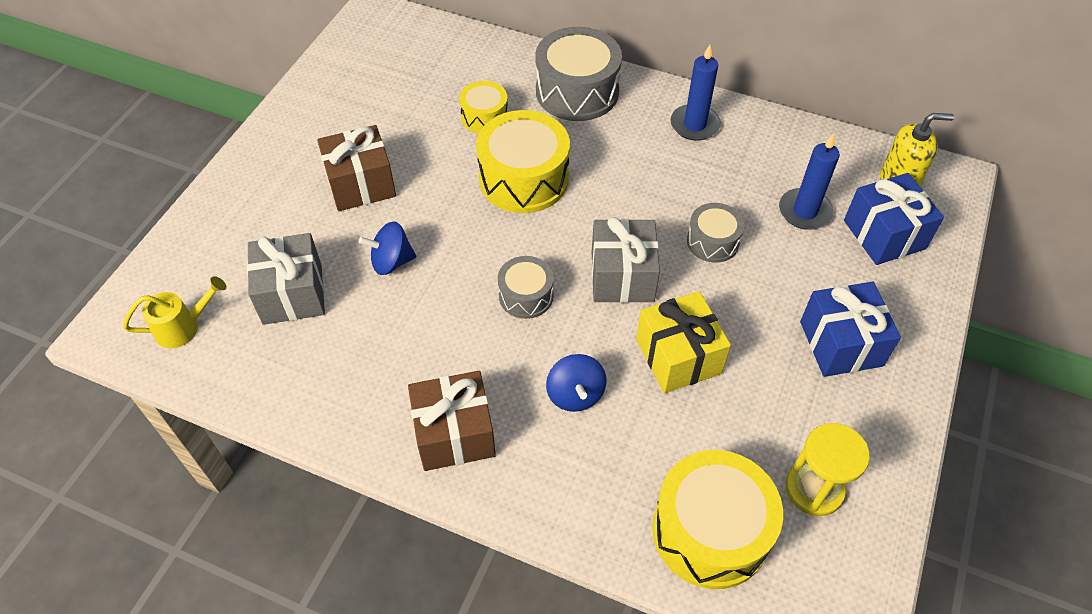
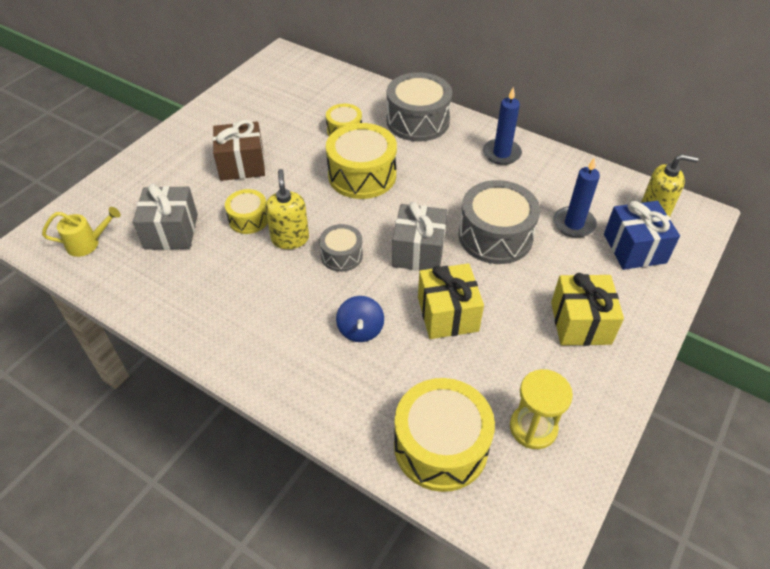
camera: 10 degrees right, 5 degrees down
blue spinning top [359,221,416,275] -> yellow drum [225,189,268,234]
brown gift [408,371,496,471] -> none
grey drum [687,203,744,263] -> grey drum [459,180,540,264], size x1.81
blue gift [800,282,901,377] -> yellow gift [551,273,624,346]
none -> yellow soap dispenser [265,169,309,249]

